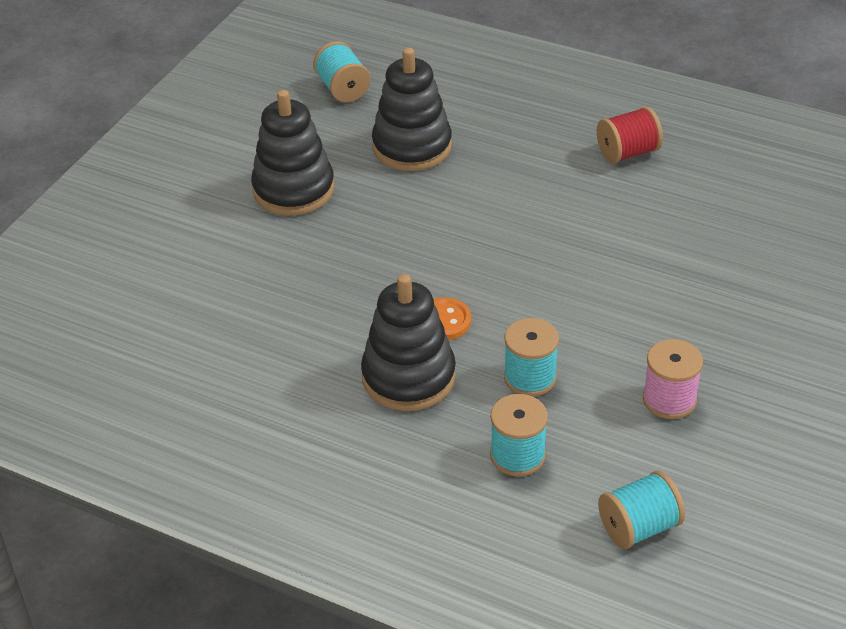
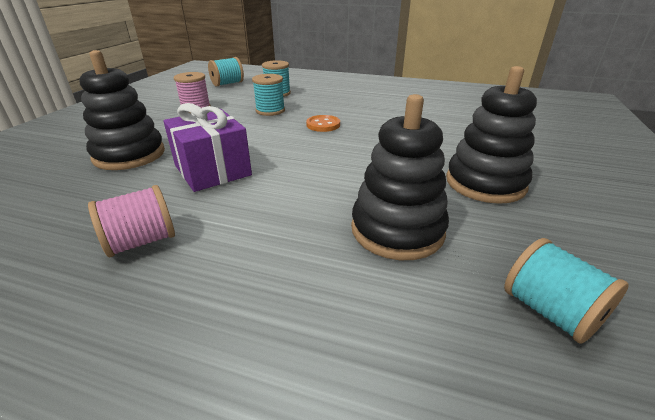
camera: 170 degrees right, 10 degrees down
black stacking toy [361,274,456,411] -> black stacking toy moved to [79,50,165,170]
red spool [597,107,663,164] -> pink spool [88,185,175,257]
none -> purple gift [163,103,252,192]

